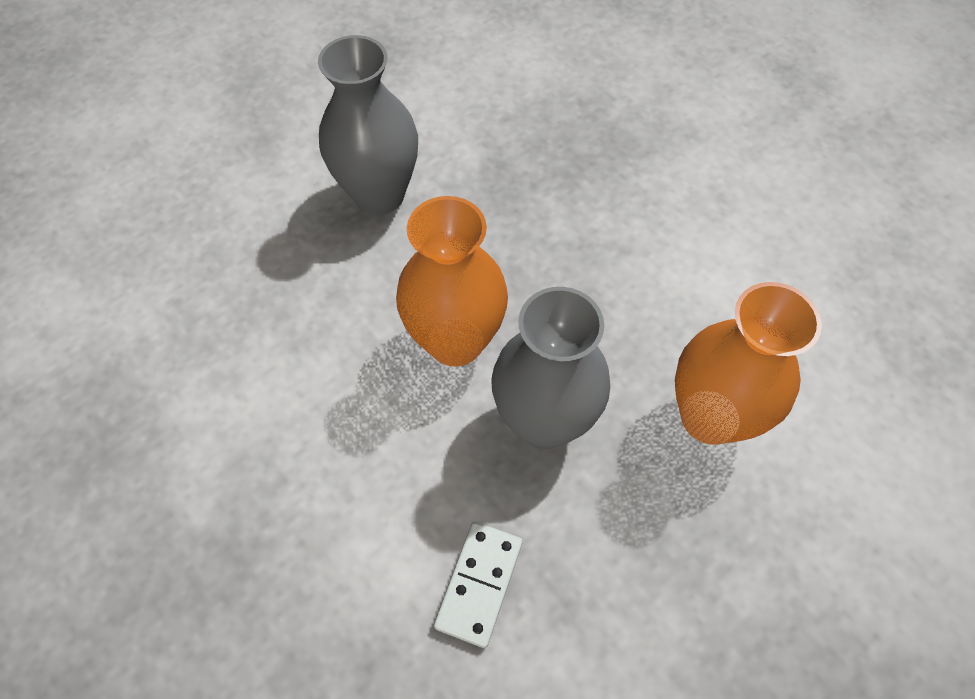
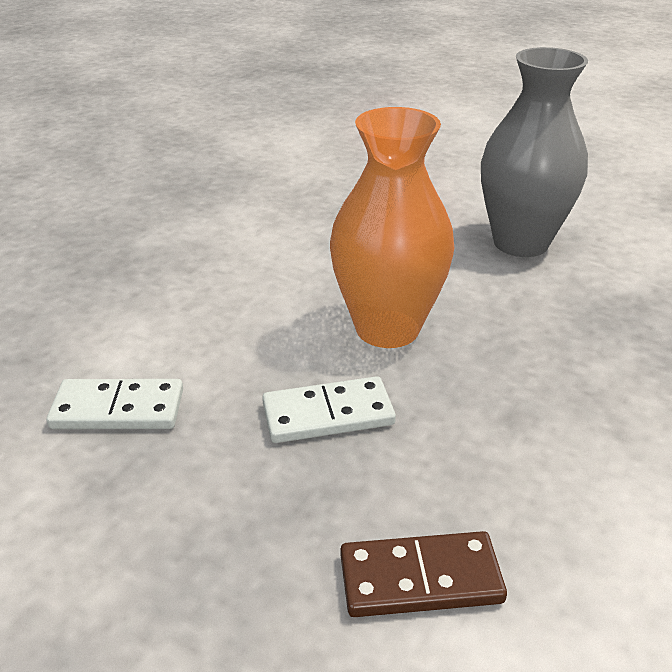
camera: 70 degrees right, 25 degrees down
grey vase [491,287,610,449] -> white domino [262,376,396,443]
orange vase [675,282,822,445] -> brown domino [340,531,507,617]

